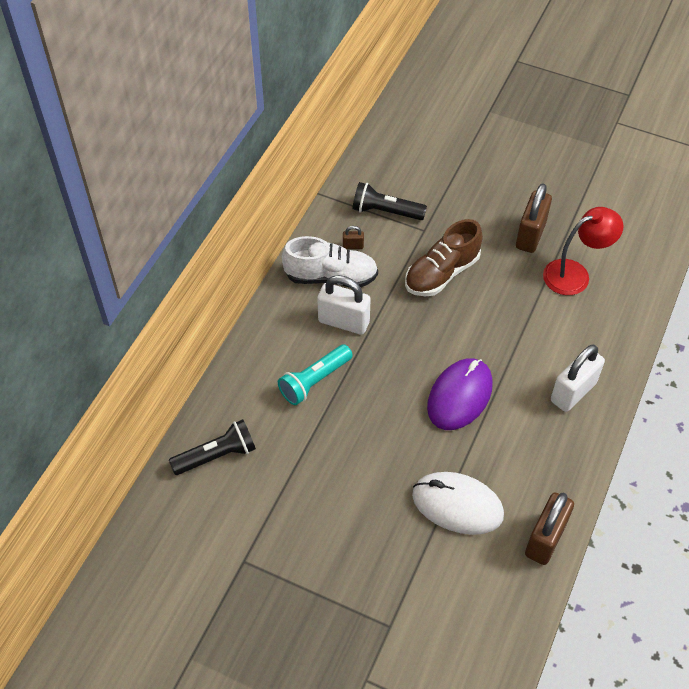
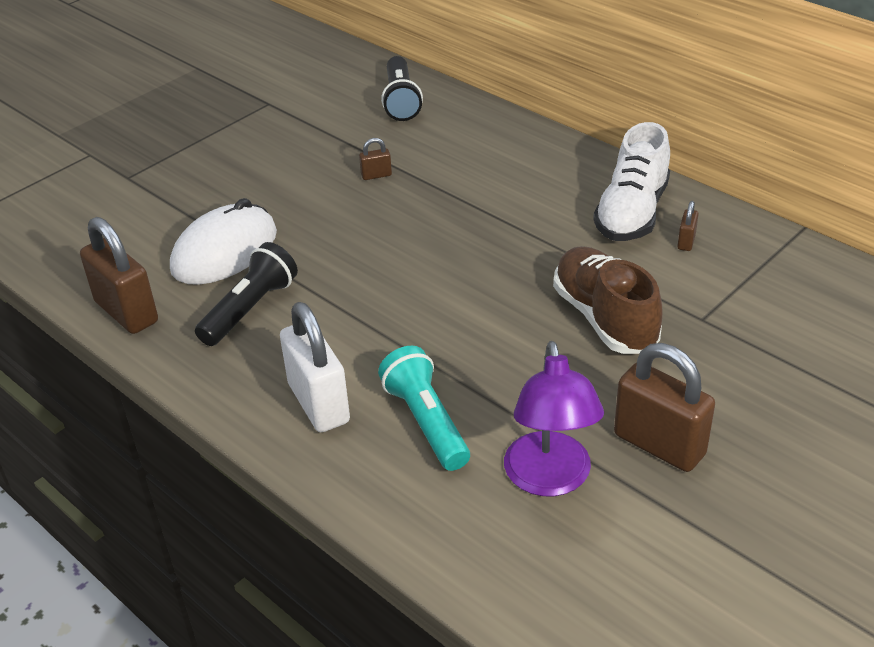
camera: 110 degrees right, 15 degrees down
turquoise flashlight [278,344,353,405] -> turquoise flashlight moved to [378,346,470,471]
white padlock [317,275,371,335] -> none
black flashlight [352,182,427,220] -> black flashlight moved to [195,242,298,346]
purple mouse [427,358,493,430] -> none
red lamp [543,207,623,295] -> purple lamp [504,341,604,496]
none -> brown padlock [359,138,392,180]

